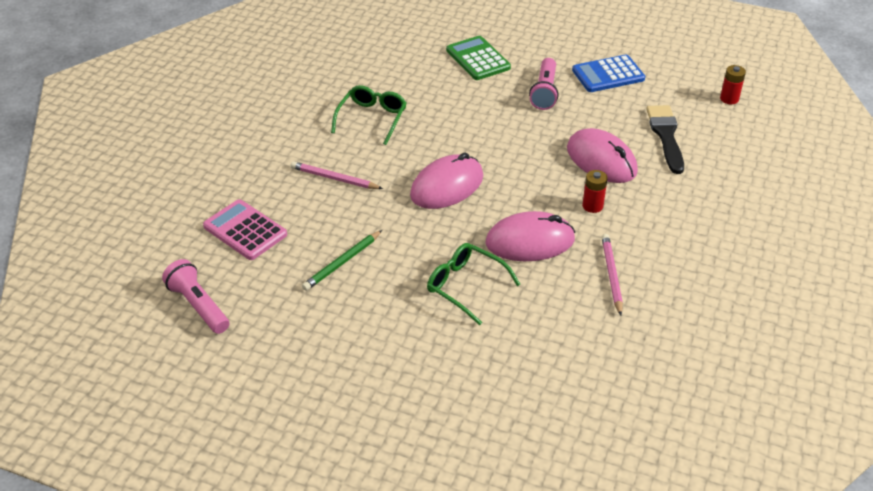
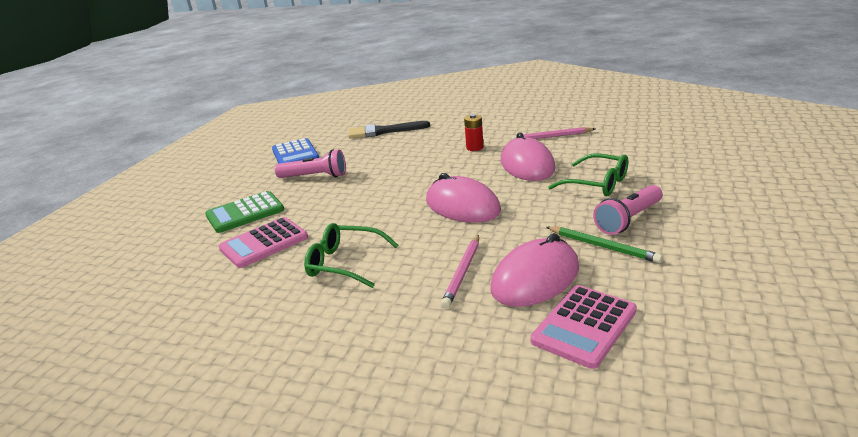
camera: 90 degrees left, 15 degrees down
pink flashlight [162,259,229,334] -> pink flashlight moved to [593,185,662,235]
green glasses [427,243,520,325] -> green glasses turned 90 degrees counterclockwise [548,154,628,196]
pink mouse [567,128,638,183] -> pink mouse moved to [490,233,579,307]
red battery [720,65,746,104] -> none
none -> pink calculator [219,217,308,268]

